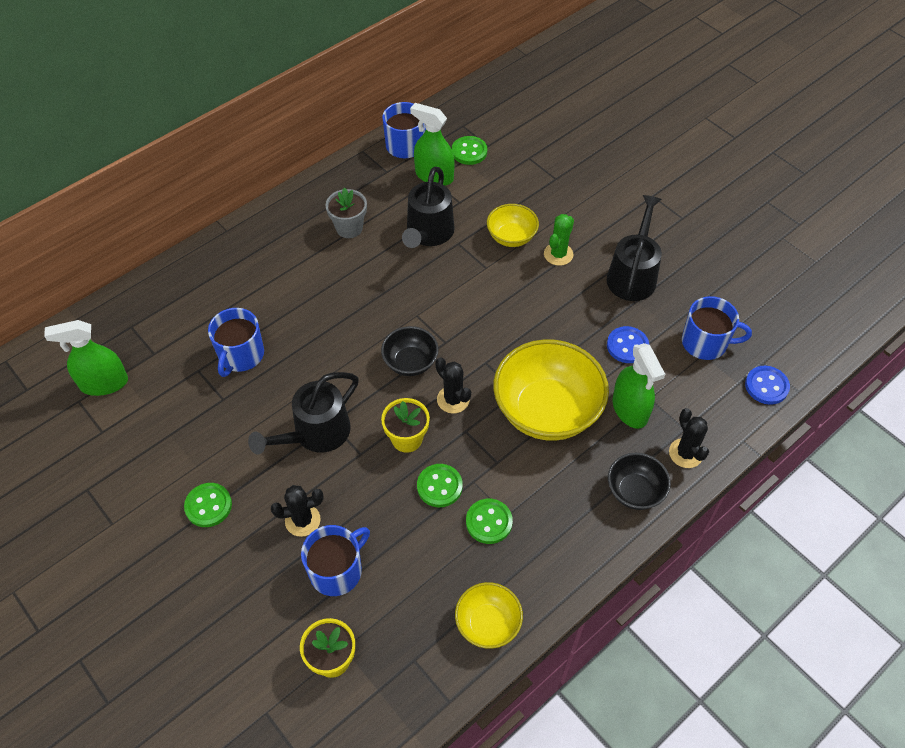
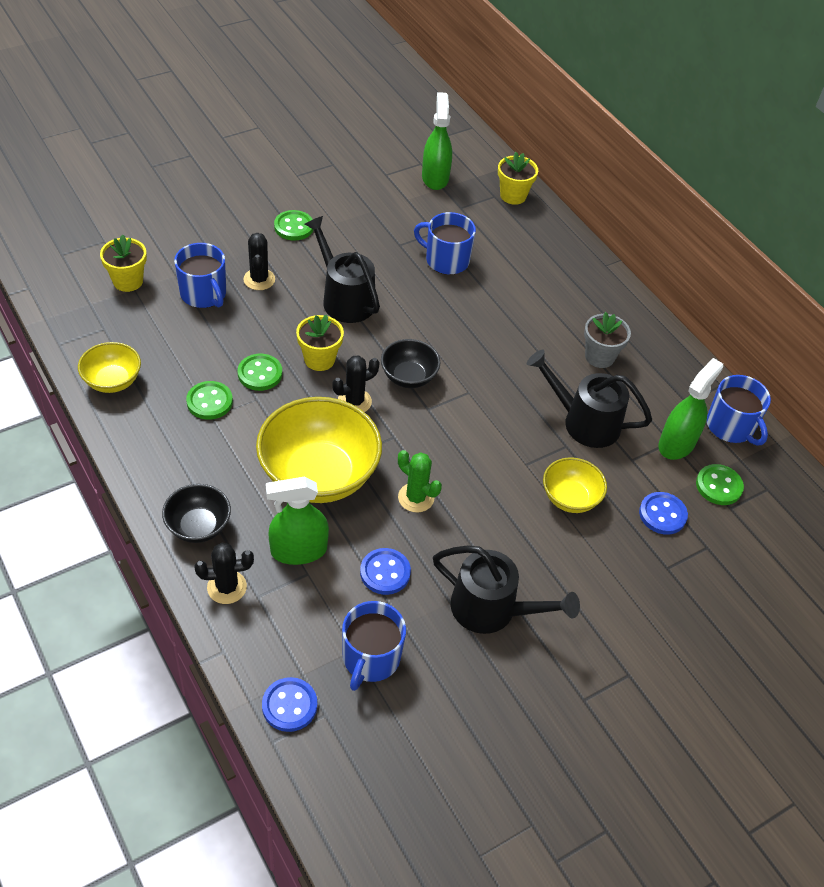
camera: 95 degrees right, 5 degrees down
green cactus [544,214,574,266] -> green cactus moved to [398,450,442,513]
none -> yellow flower pot [498,152,538,205]
none -> blue button [639,492,688,535]

